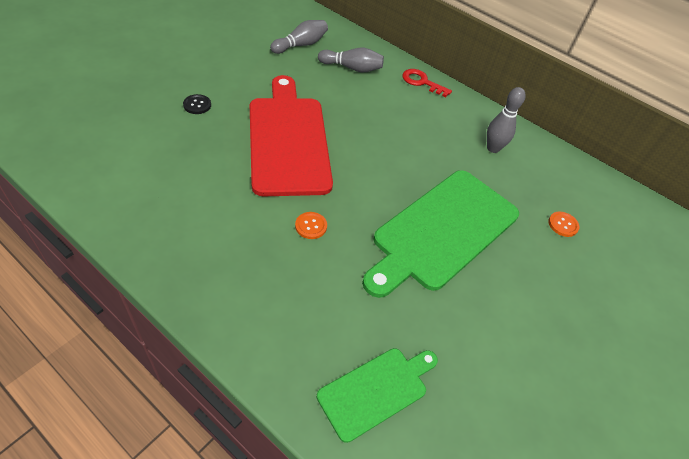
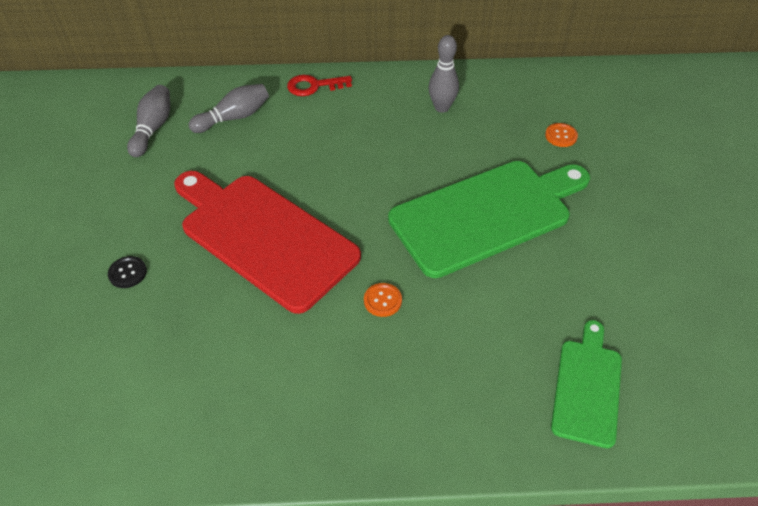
camera: 35 degrees left, 0 degrees up
green cutting board [362,170,519,298] -> green cutting board turned 120 degrees counterclockwise [388,161,590,278]

